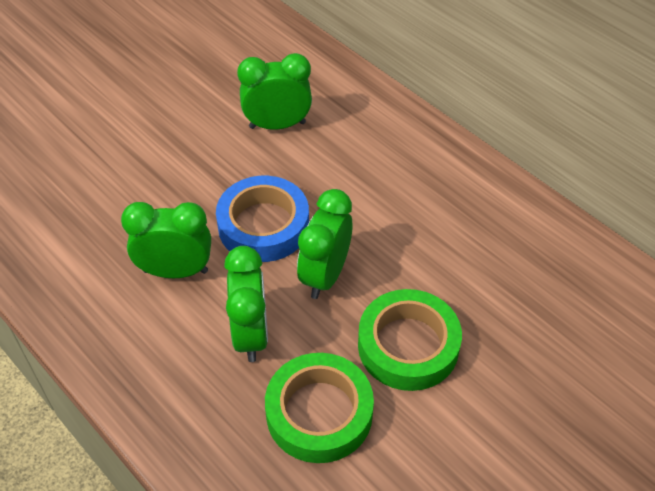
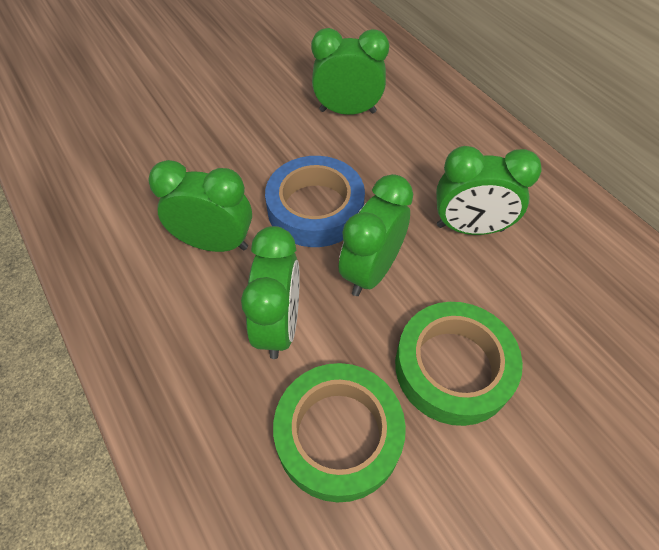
camera: 10 degrees right, 5 degrees up
none -> green clock [436,146,542,235]

